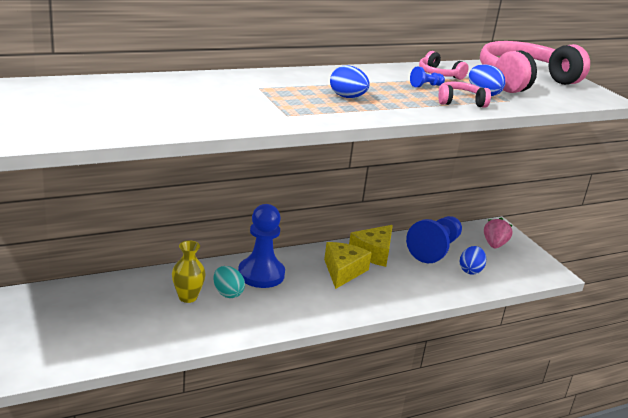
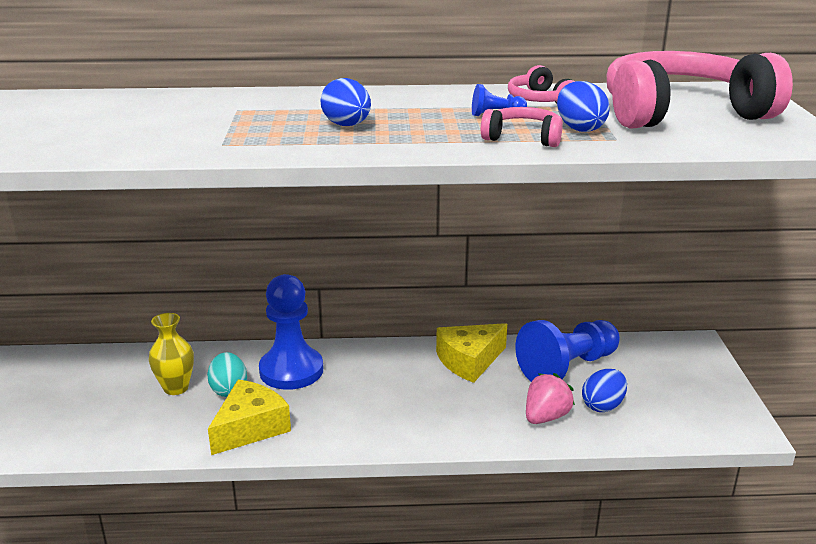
camera: 25 degrees right, 0 degrees up
yellow cheese [324,242,372,289] -> yellow cheese moved to [208,379,291,455]
pink strawberry [484,217,513,248] -> pink strawberry moved to [526,373,575,424]

